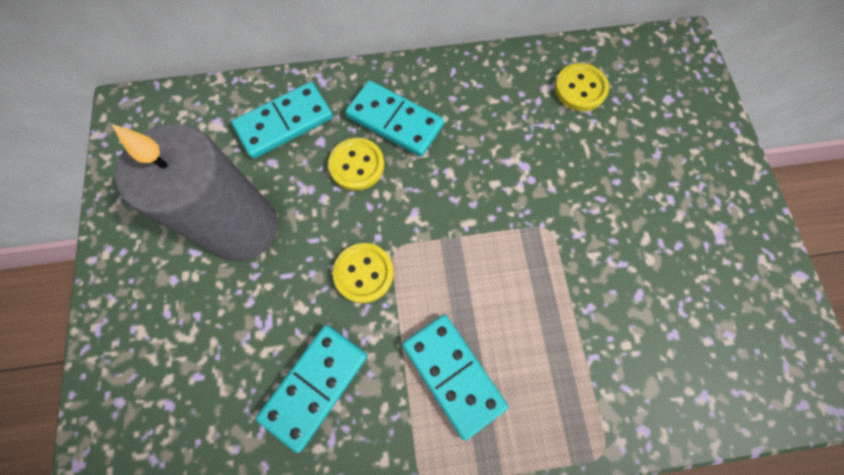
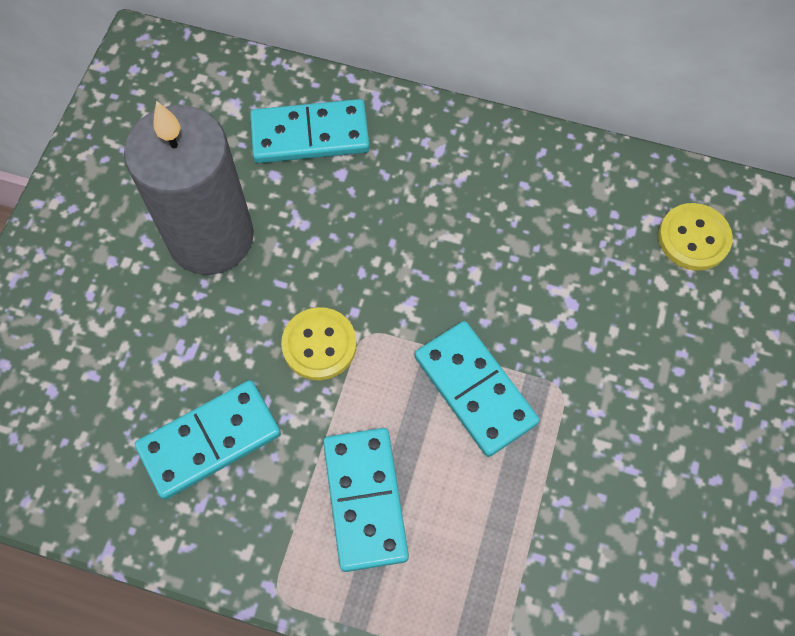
camera: 25 degrees right, 5 degrees down
yellow button [328,138,384,191] -> none
turquoise domino [345,80,444,157] -> turquoise domino moved to [415,321,540,457]

